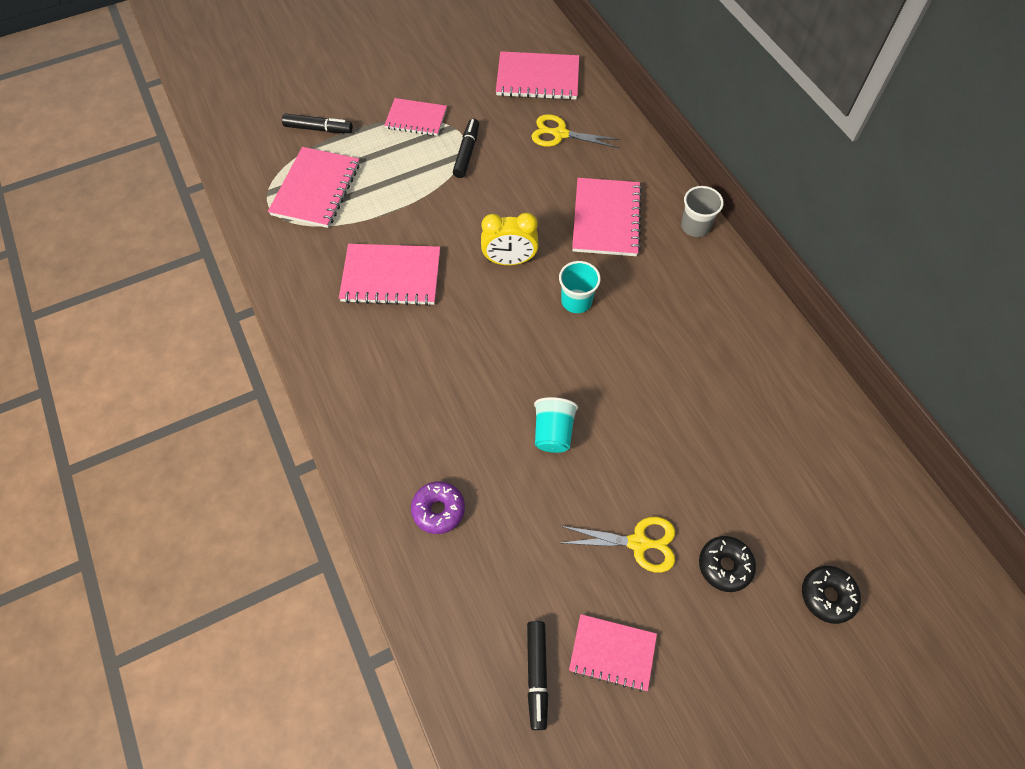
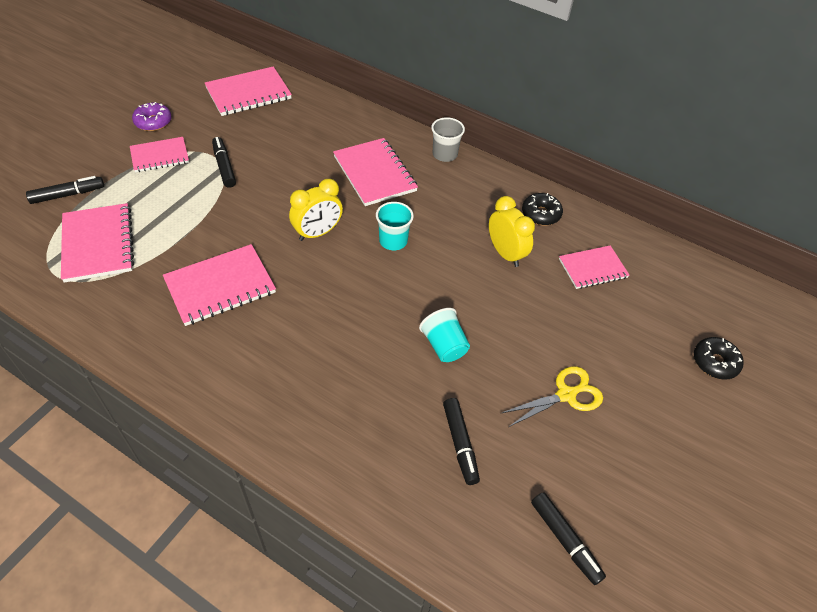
camera: 35 degrees left, 10 degrees down
purple donut [411,481,465,534] -> purple donut moved to [132,102,172,131]
yellow scissors [531,114,621,148] -> none
pink notebook [569,614,657,692] -> pink notebook moved to [559,245,629,289]
black donut [699,536,756,592] -> black donut moved to [522,193,563,225]
none -> black marker [443,398,480,485]
none -> yellow clock [489,196,535,267]

